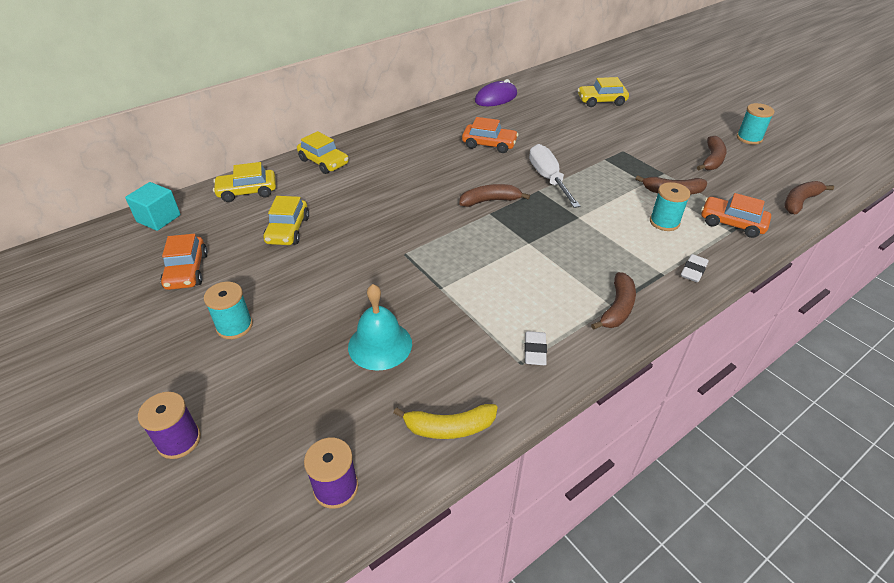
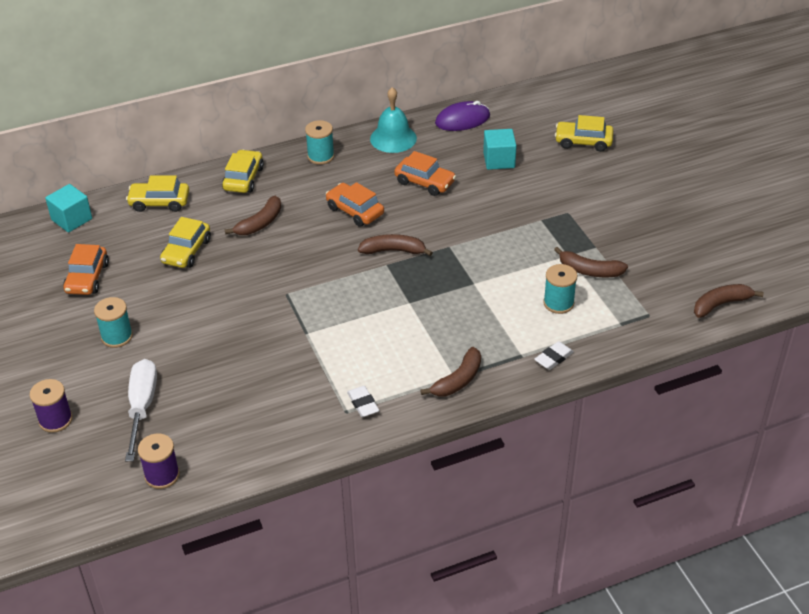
camera: 15 degrees right, 0 degrees up
yellow car [297,131,349,174] -> yellow car turned 135 degrees counterclockwise [222,149,264,193]
turquoise bell [348,284,412,371] -> turquoise bell moved to [370,87,417,153]
yellow banana [394,404,497,439] -> none
white eraser [524,331,547,365] -> white eraser turned 45 degrees counterclockwise [347,386,379,417]
white screwdriver [529,144,580,208] -> white screwdriver moved to [125,359,157,461]
brown banana [697,136,727,170] -> brown banana moved to [225,196,281,235]
orange car [701,193,771,238] -> orange car moved to [326,182,384,227]
turquoise spool [737,103,774,145] -> turquoise spool moved to [305,120,334,165]
none -> turquoise cube [483,129,517,170]

